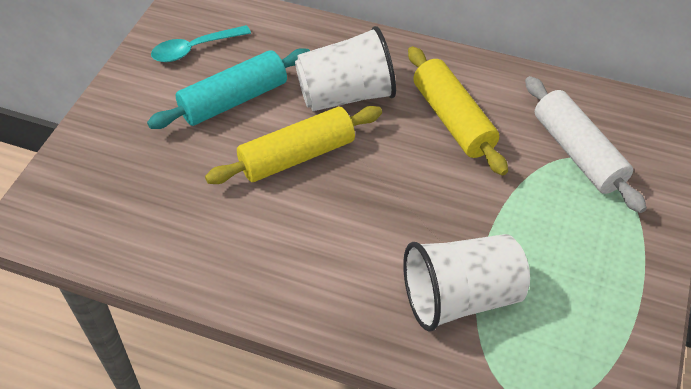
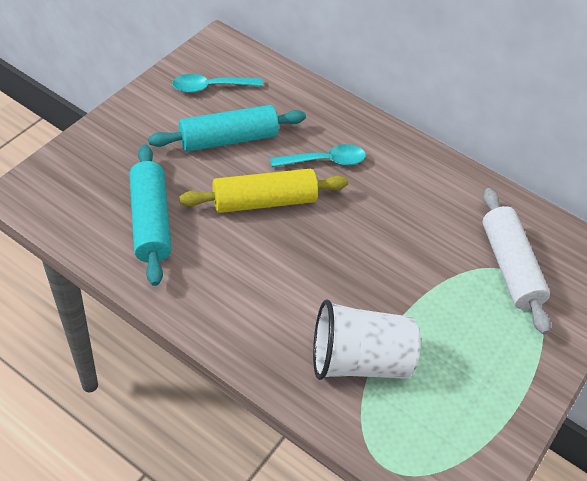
camera: 10 degrees right, 0 degrees up
white cup [295,26,396,111] -> turquoise spoon [270,144,366,167]
yellow rolling pin [408,46,508,176] -> none
none -> turquoise rolling pin [129,144,171,286]

